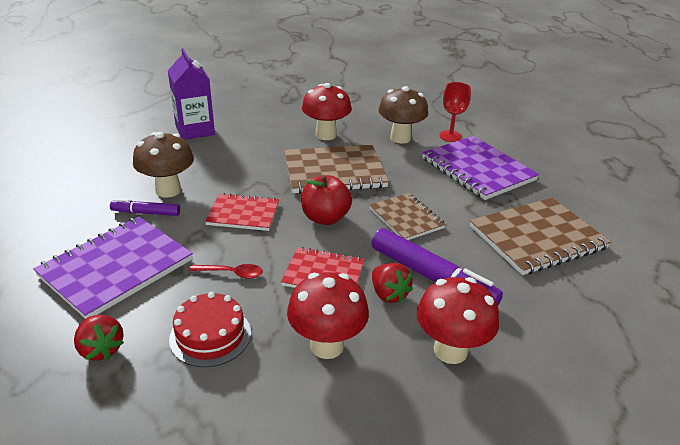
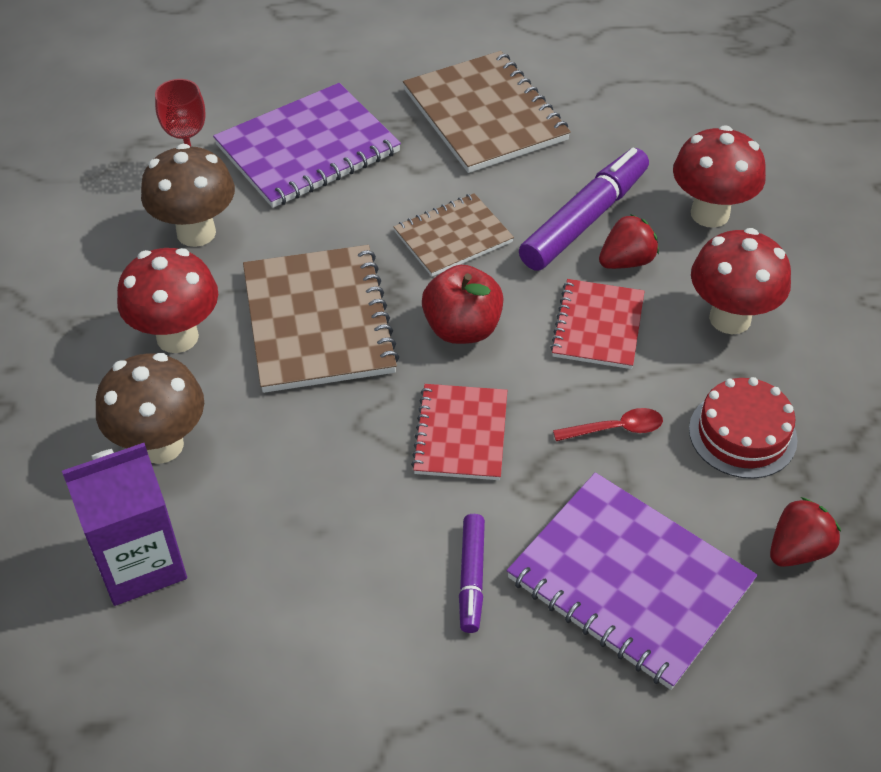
camera: 90 degrees left, 15 degrees up
brown mushroom [133,132,194,198] -> brown mushroom moved to [96,353,204,464]
red spoon [189,264,263,279] -> red spoon turned 75 degrees clockwise [553,408,663,441]

